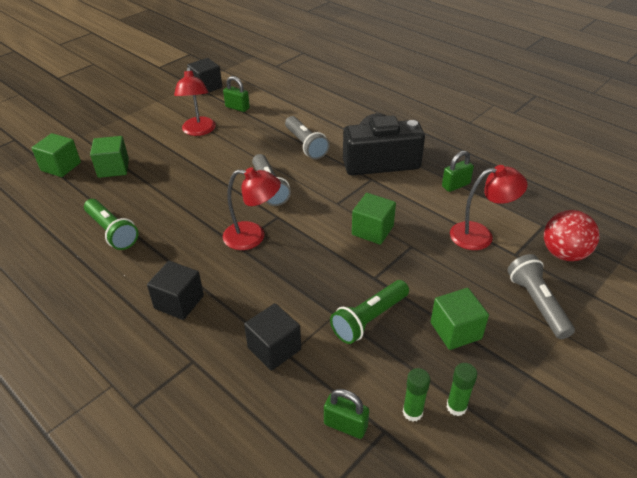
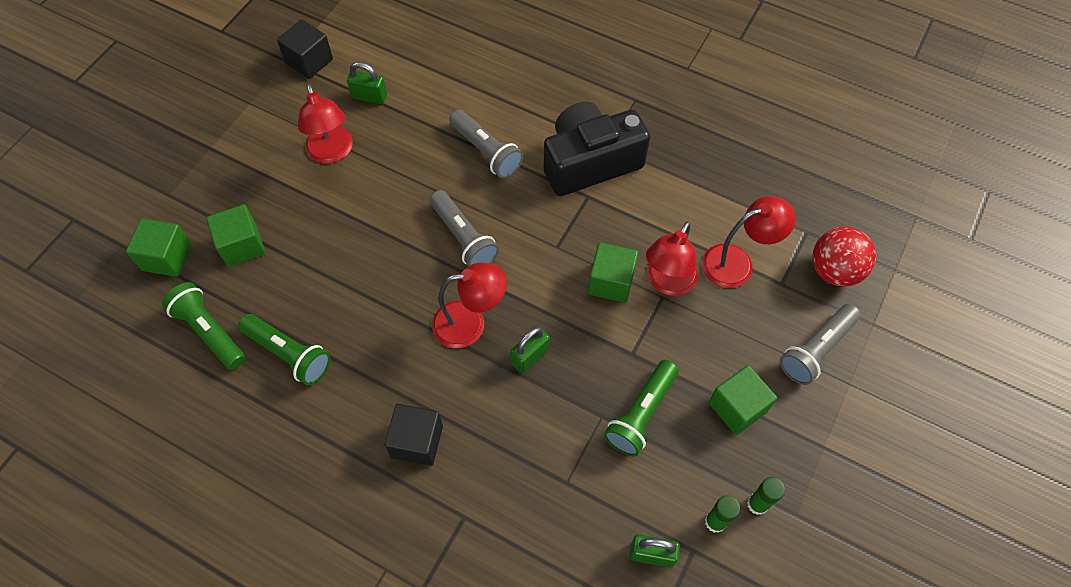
camera: 15 degrees left, 20 degrees up
black cube [244,303,301,371] -> none
green padlock [442,151,474,192] -> green padlock moved to [510,327,550,373]
grey flashlight [507,254,575,339] -> grey flashlight turned 105 degrees counterclockwise [780,304,861,385]
none -> green flashlight [162,282,245,370]
none -> red lamp [646,221,698,296]

